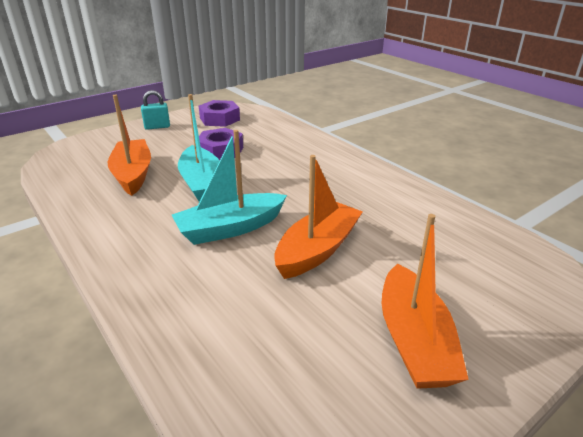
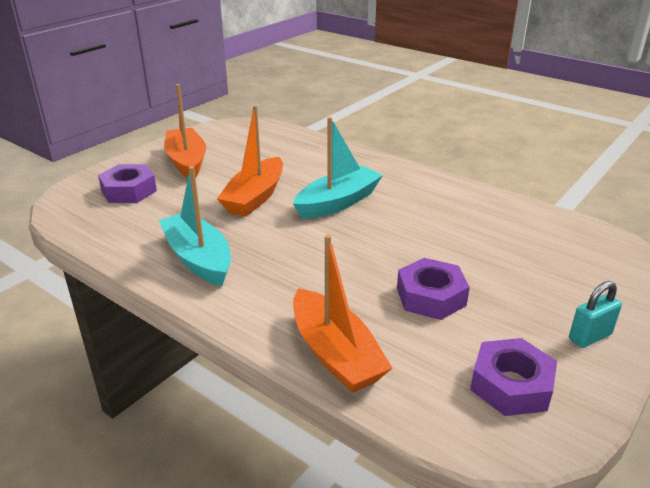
camera: 165 degrees right, 0 degrees up
orange boat [107,95,151,196] -> orange boat moved to [293,235,392,393]
turquoise boat [178,94,220,202] -> turquoise boat moved to [159,166,231,286]
none -> purple nut [98,164,157,203]

